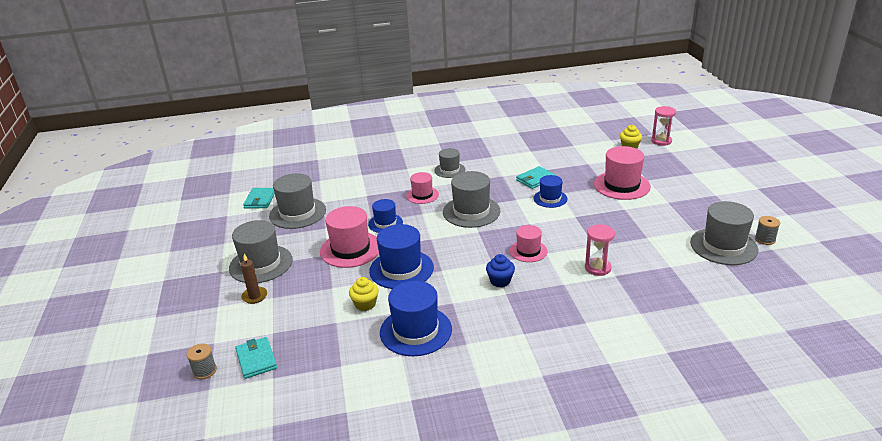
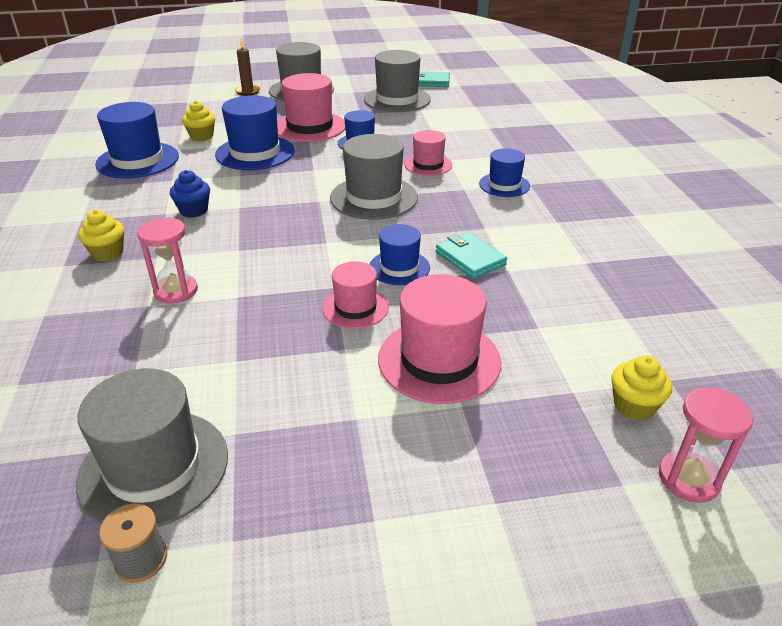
camera: 90 degrees right, 5 degrees up
grey spool [187,344,217,379] -> none
turquoise wallet [235,337,277,379] -> none
grey hat [434,148,465,178] -> blue hat [479,148,530,197]
pink hat [510,225,548,262] -> pink hat moved to [322,261,389,329]
none -> yellow cupcake [78,210,124,261]

